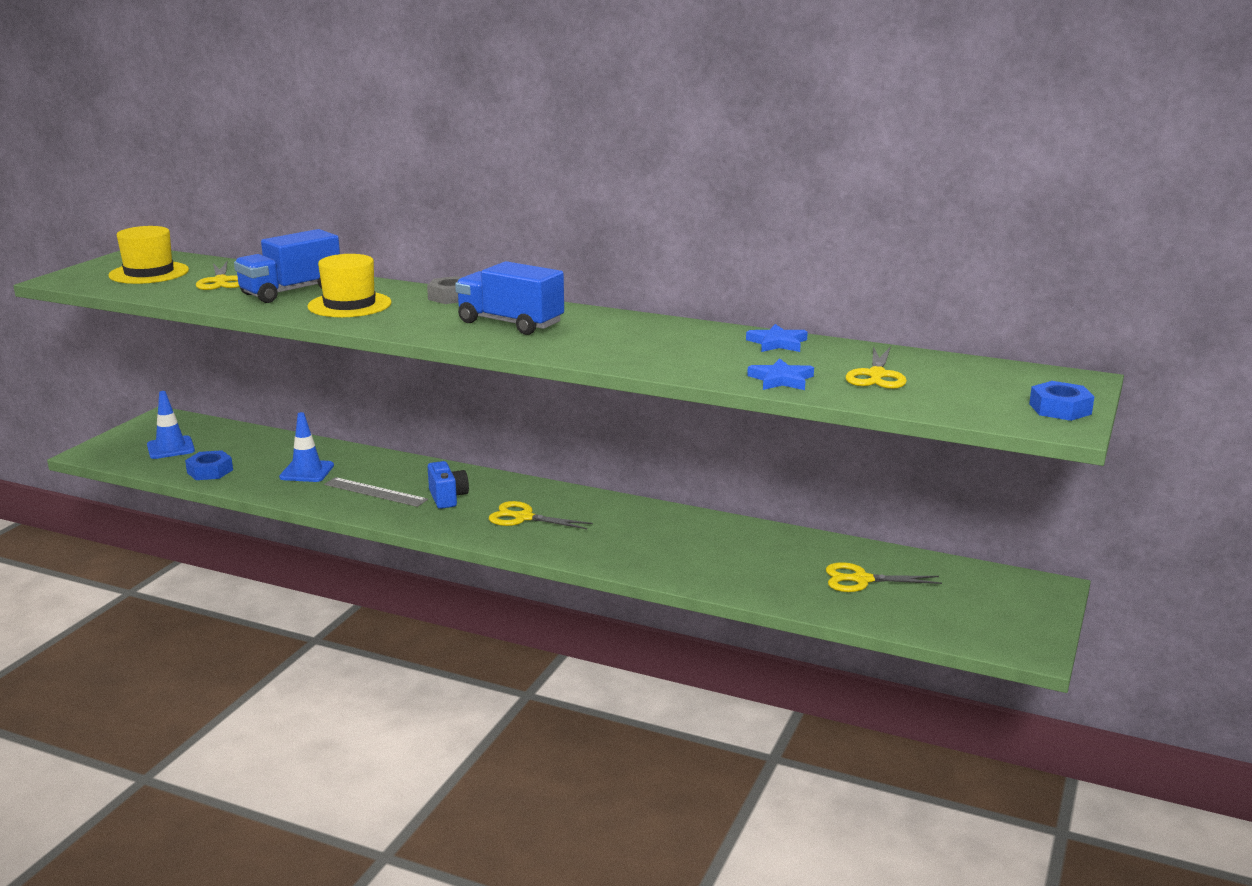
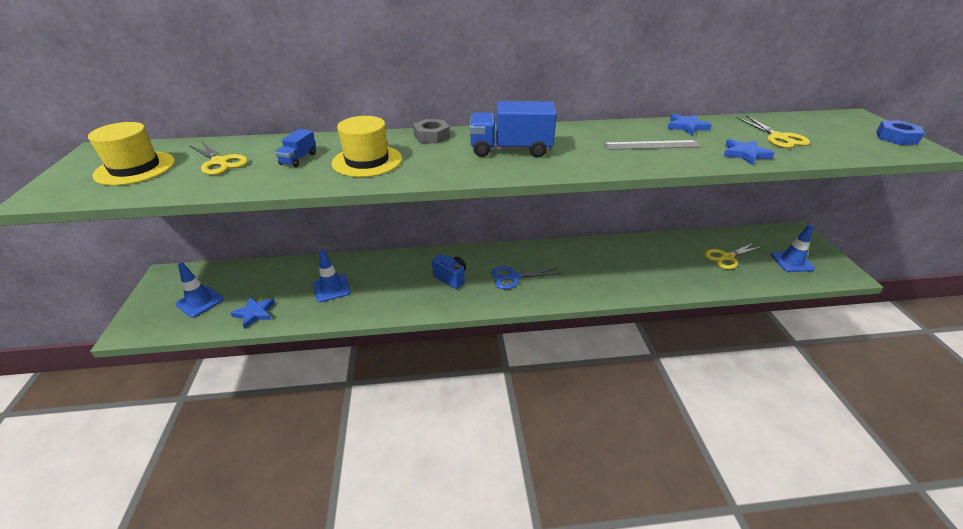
camera: 30 degrees left, 15 degrees up
blue nut [185,450,233,480] -> blue star [230,297,275,329]
blue truck [234,229,340,303] -> blue truck [275,129,316,167], size x0.50
grey ruler [324,477,428,507] -> grey ruler moved to [604,140,702,150]
yellow scissors [489,501,593,529] -> blue scissors [491,266,561,289]
none -> blue traffic cone [770,224,815,272]

